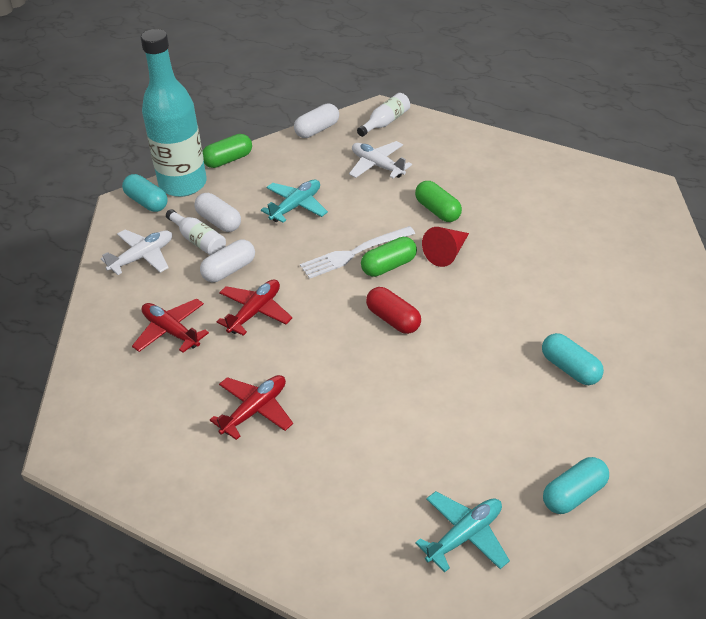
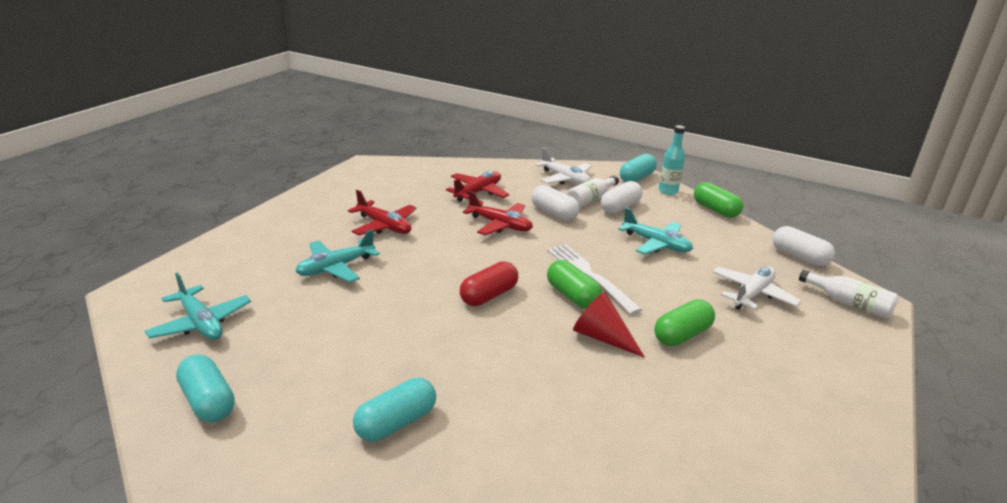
camera: 85 degrees right, 15 degrees down
turquoise bottle [140,29,207,197] -> turquoise bottle [658,125,685,195], size x0.44
none -> turquoise plane [295,229,380,282]

